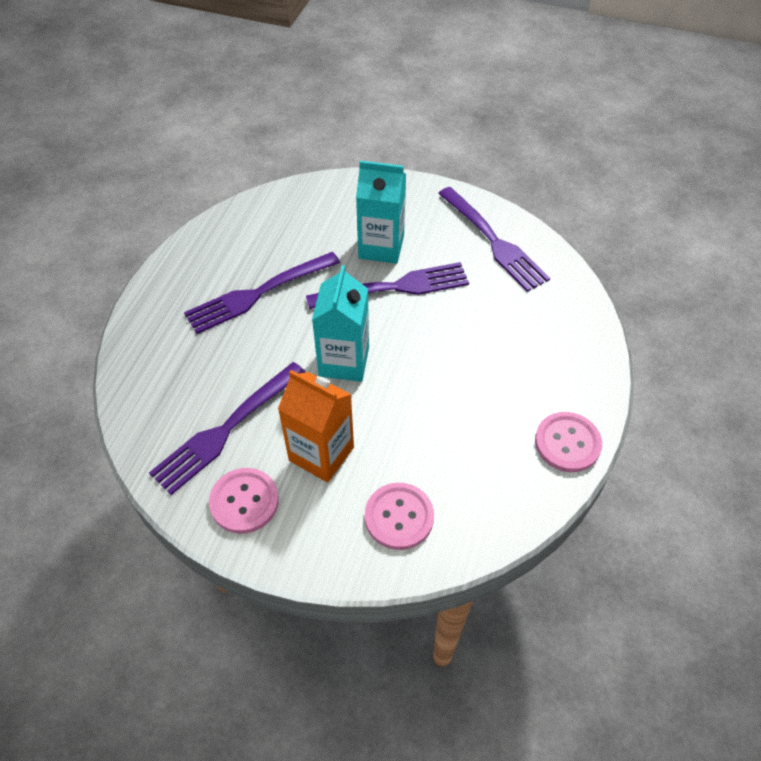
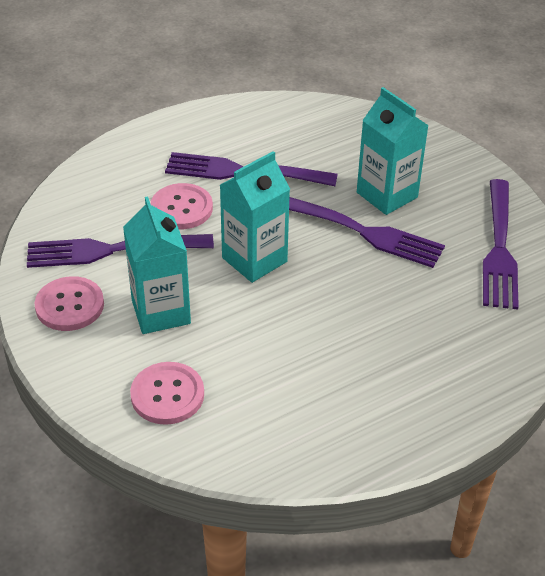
camera: 40 degrees right, 10 degrees down
orange carton [278,370,354,483] -> turquoise carton [123,197,191,334]
pink button [535,412,602,472] -> pink button moved to [151,183,213,229]

